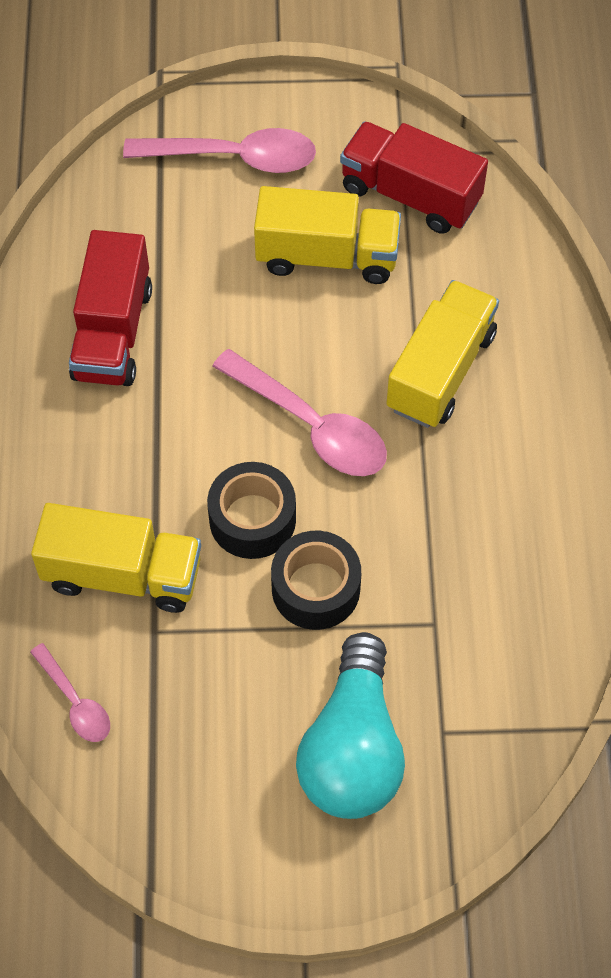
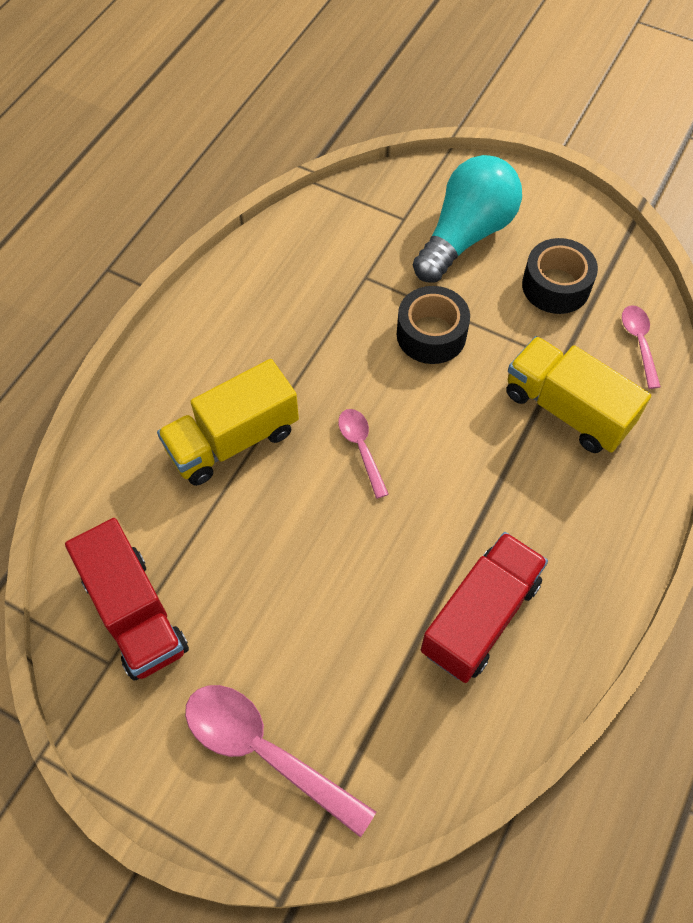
camera: 150 degrees left, 0 degrees up
black tape [207,462,296,559] -> black tape moved to [522,238,598,314]
pink spoon [212,349,387,476] -> pink spoon [338,409,389,499], size x0.55
yellow truck [254,186,401,284] -> none

